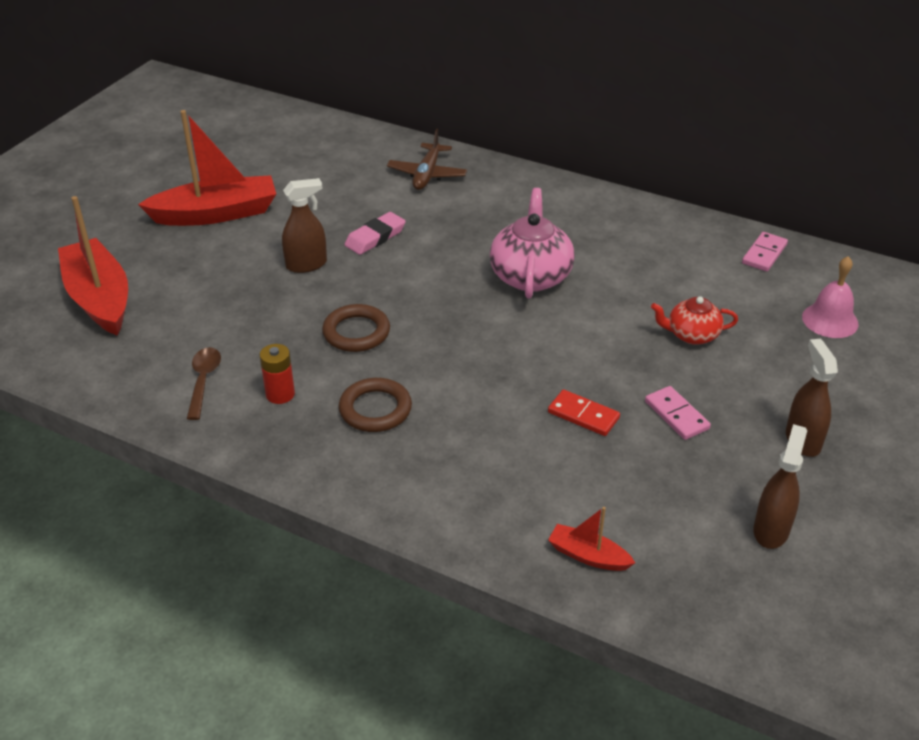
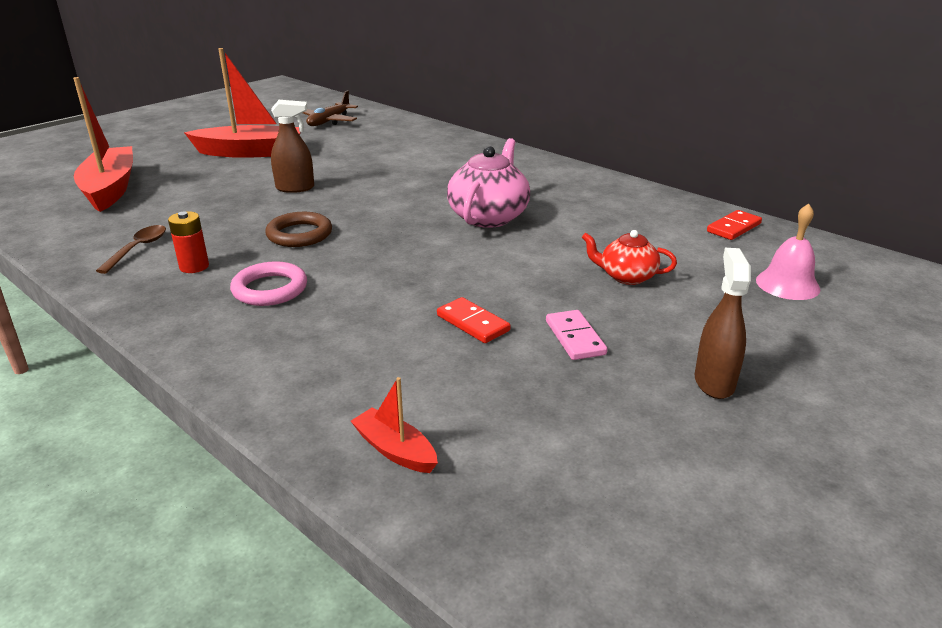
camera: 15 degrees right, 10 degrees down
brown ring [339,378,412,432] -> pink ring [230,261,307,306]
pink eraser [344,212,406,255] -> none
brown plane [387,129,467,190] -> brown plane moved to [303,90,358,126]
pink domino [742,232,788,271] -> red domino [707,210,762,240]
brown spray bottle [753,424,807,549] -> none

